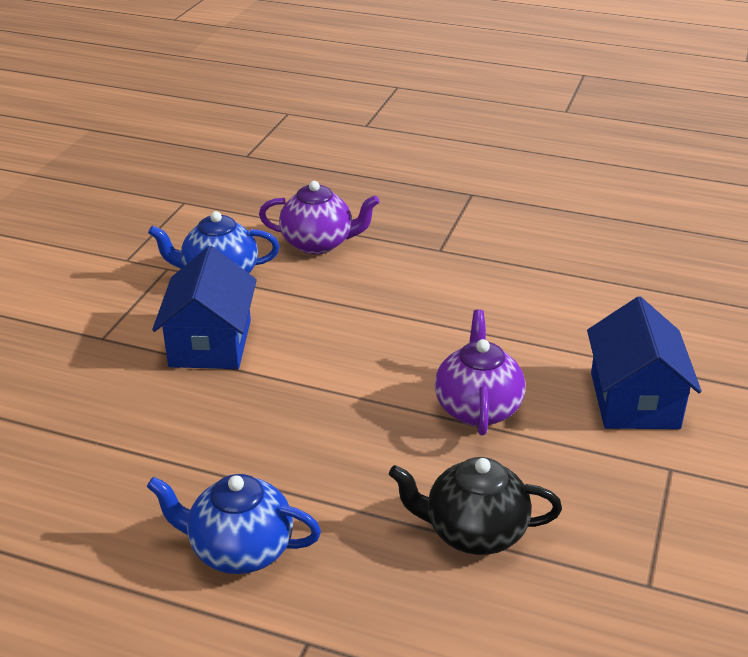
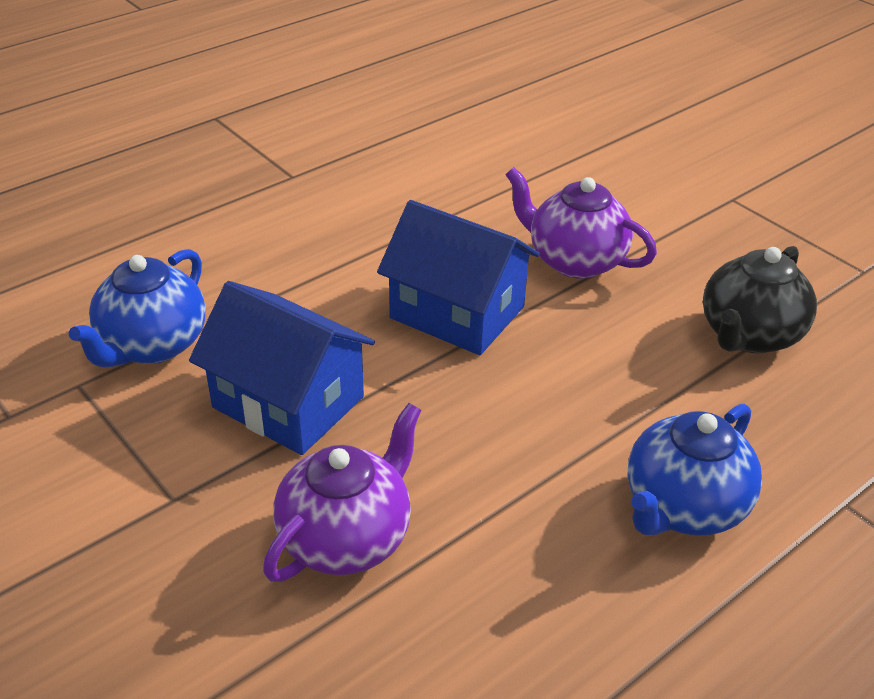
camera: 60 degrees left, 5 degrees up
purple teapot [259,181,380,254] -> purple teapot moved to [263,403,422,582]
blue house [587,297,702,429] -> blue house moved to [377,200,540,355]

